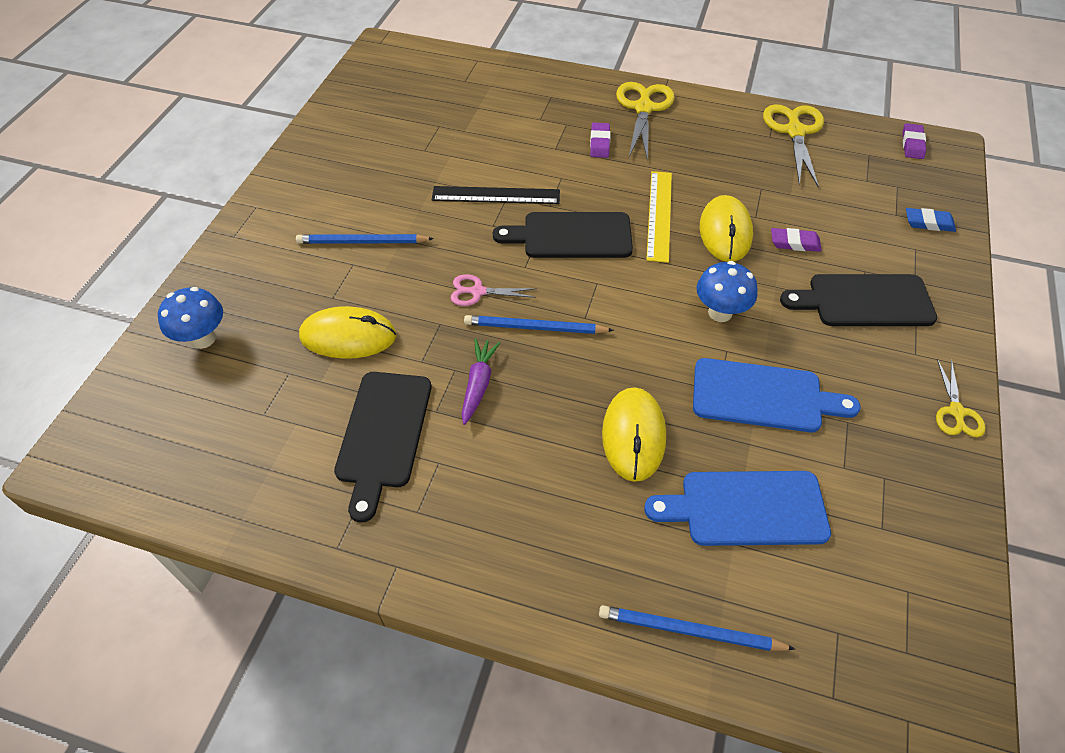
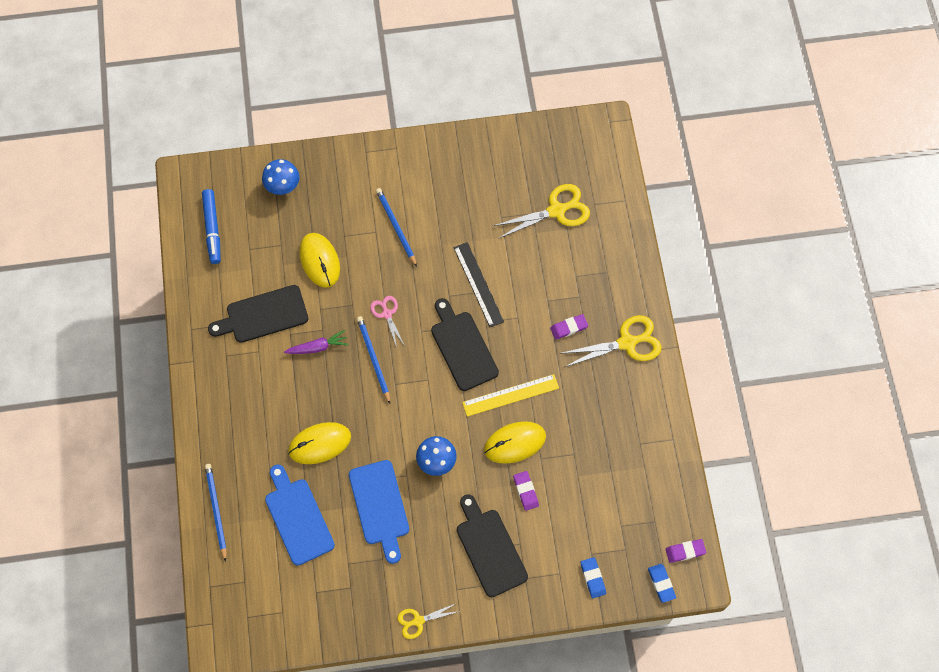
camera: 65 degrees right, 15 degrees up
yellow scissors [763,104,824,188] -> yellow scissors moved to [493,184,590,239]
none -> blue marker [202,189,221,264]
none -> blue eraser [648,564,676,603]

